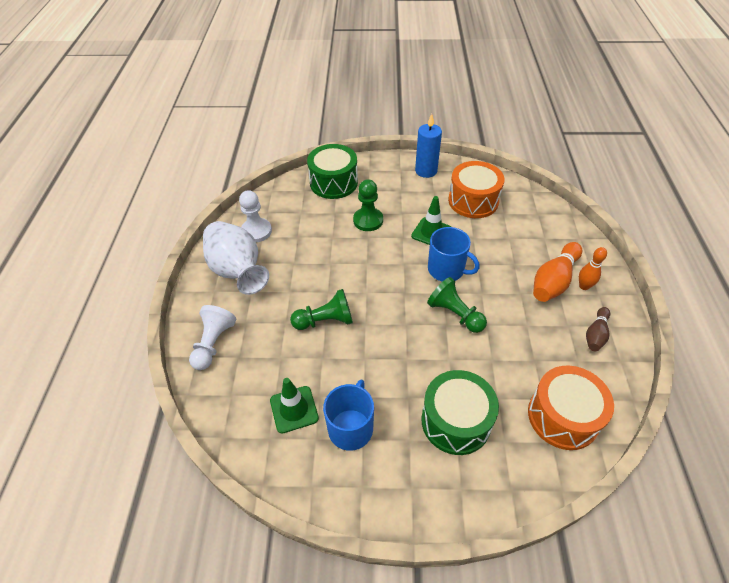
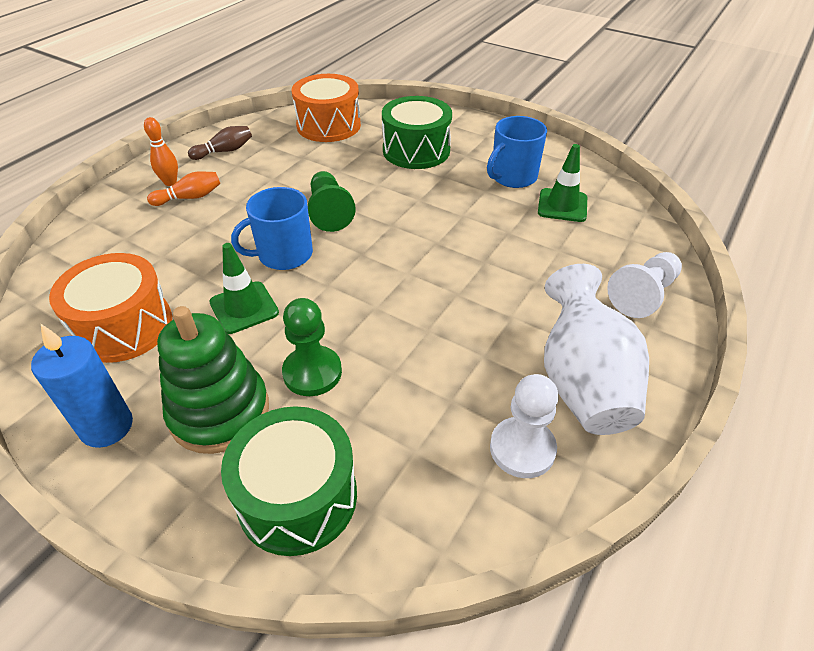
camera: 150 degrees left, 5 degrees down
green pawn [290,289,353,330] -> none
blue mug [428,227,480,281] -> blue mug turned 90 degrees counterclockwise [231,187,313,270]
orange bowling pin [533,242,582,302] -> orange bowling pin [147,172,220,206], size x0.59
none -> green stacking toy [157,306,269,454]

